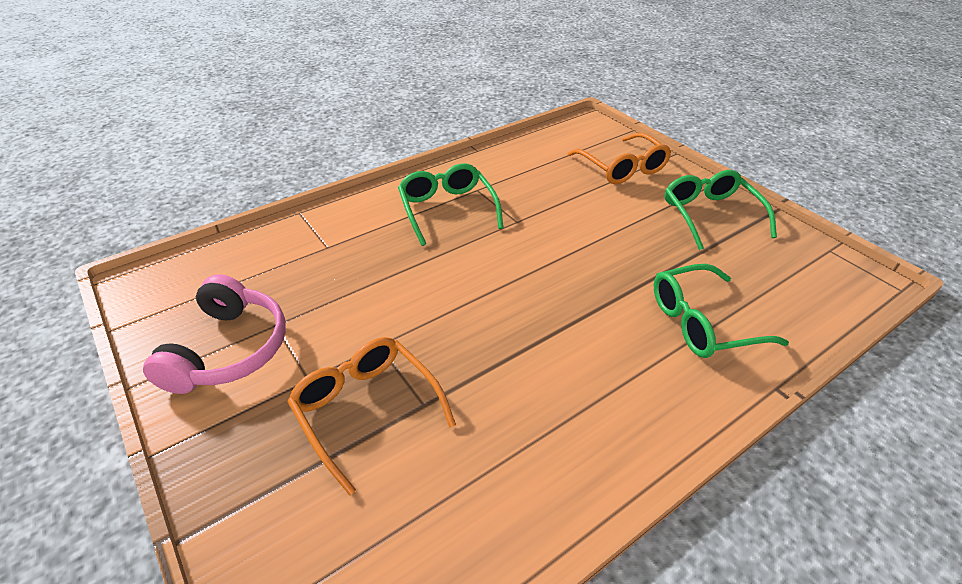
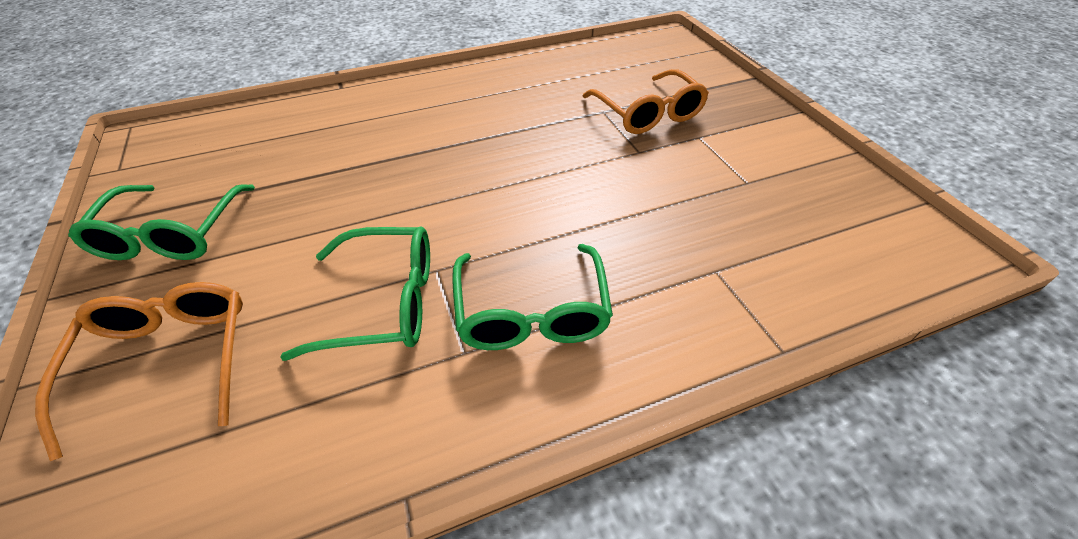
camera: 165 degrees left, 5 degrees up
pink headphones [143,274,286,394] -> none
green glasses [654,264,789,358] -> green glasses moved to [280,227,430,361]

